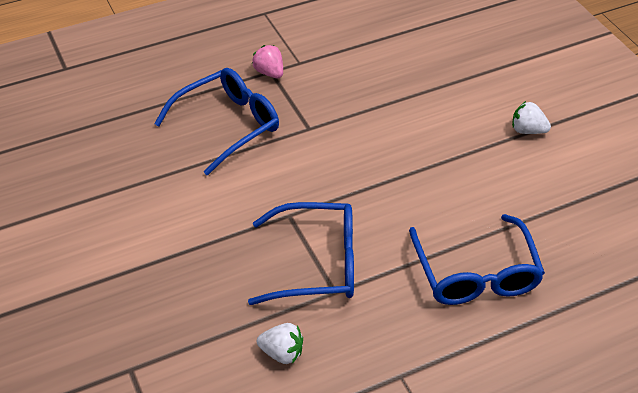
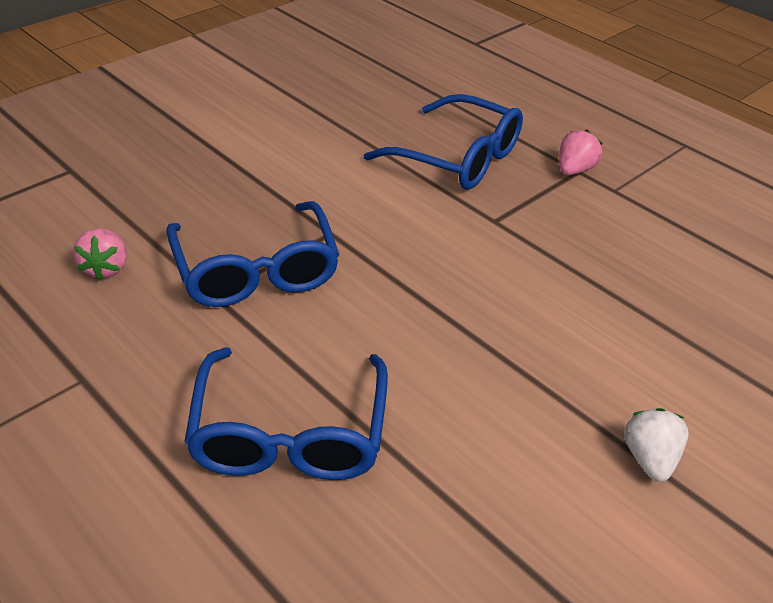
camera: 70 degrees right, 5 degrees down
white strawberry [257,323,303,364] -> pink strawberry [74,228,127,280]
blue glasses [409,214,545,305] -> blue glasses turned 60 degrees counterclockwise [184,347,388,480]

